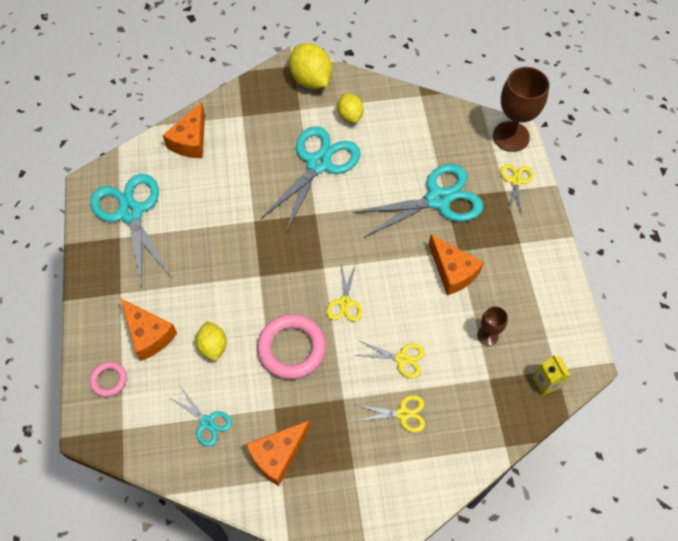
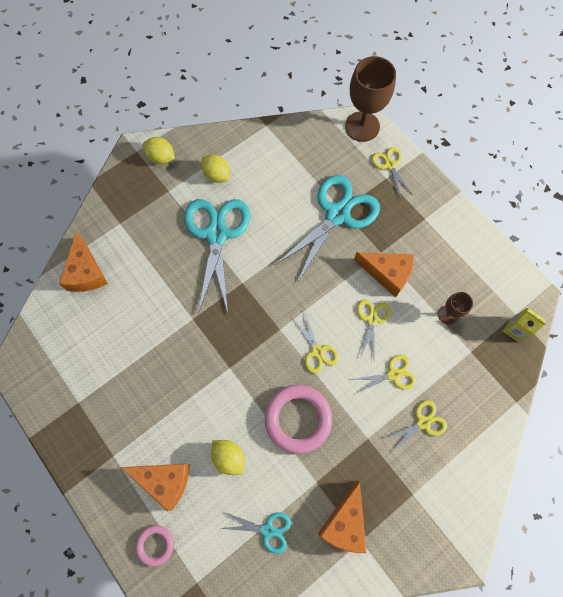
camera: 30 degrees left, 10 degrees up
turquoise scissors [90,174,172,287] -> none
yellow lemon [289,43,332,89] -> yellow lemon [143,137,175,164], size x0.61
none -> yellow scissors [357,300,391,358]

